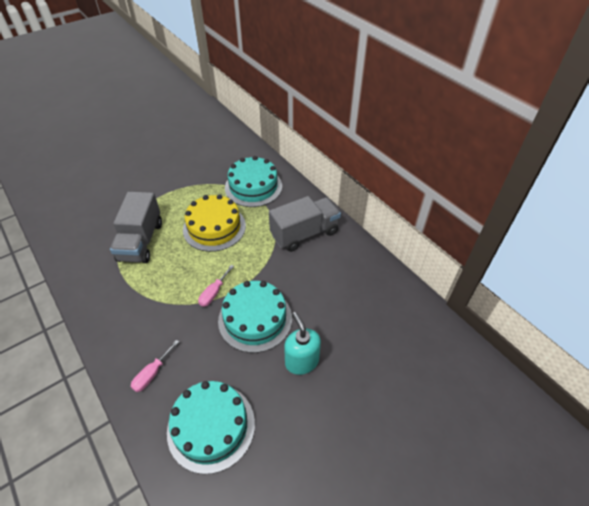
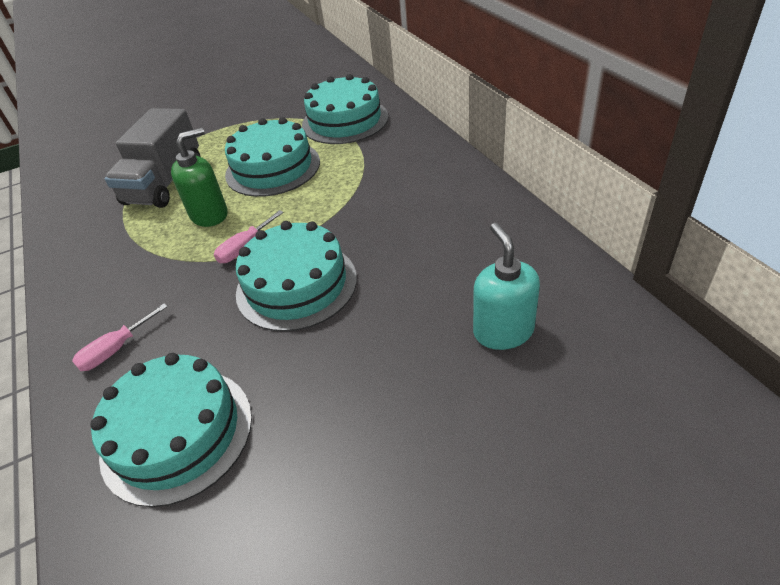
camera: 15 degrees right, 5 degrees down
yellow cake [183,194,246,252] -> turquoise cake [225,117,320,197]
grey truck [269,196,341,252] -> none
turquoise soap dispenser [284,312,321,375] -> turquoise soap dispenser moved to [473,223,540,350]
none -> green soap dispenser [171,128,228,227]

